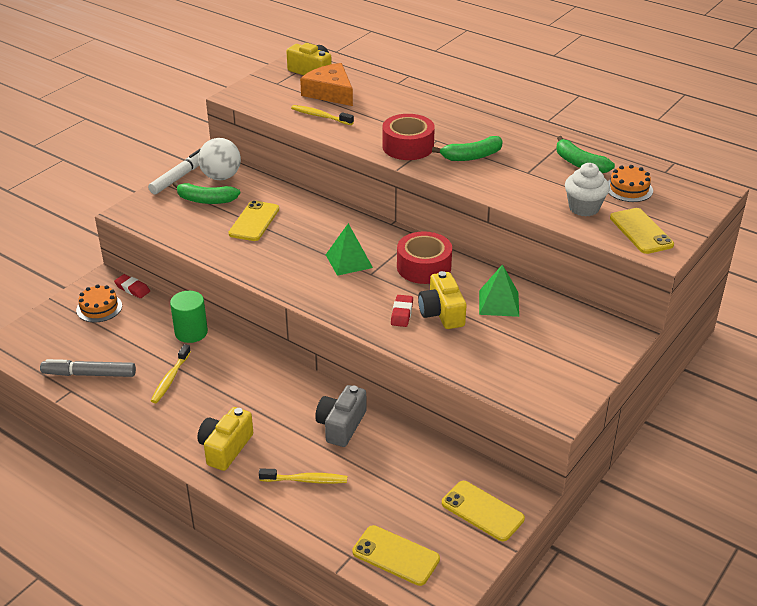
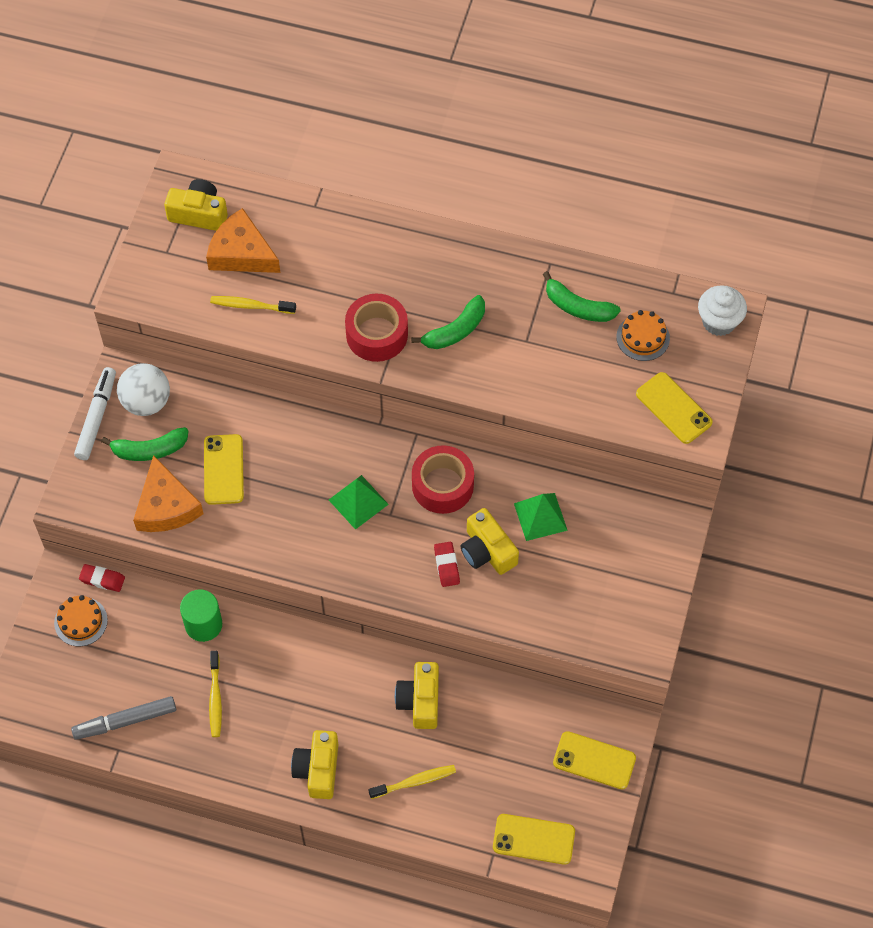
camera: 20 degrees left, 25 degrees up
grey camera [315,385,366,447] -> yellow camera [395,662,439,729]
white cupcake [565,163,610,216] -> white cupcake moved to [698,285,747,336]
none -> orange cheese [133,455,204,532]

